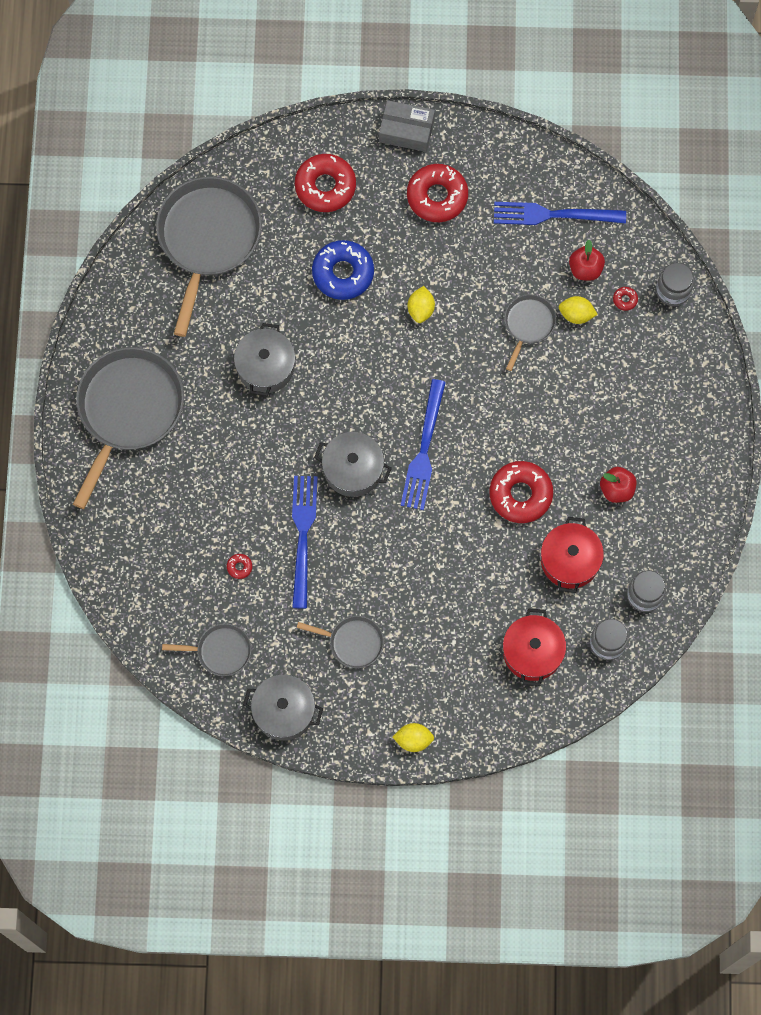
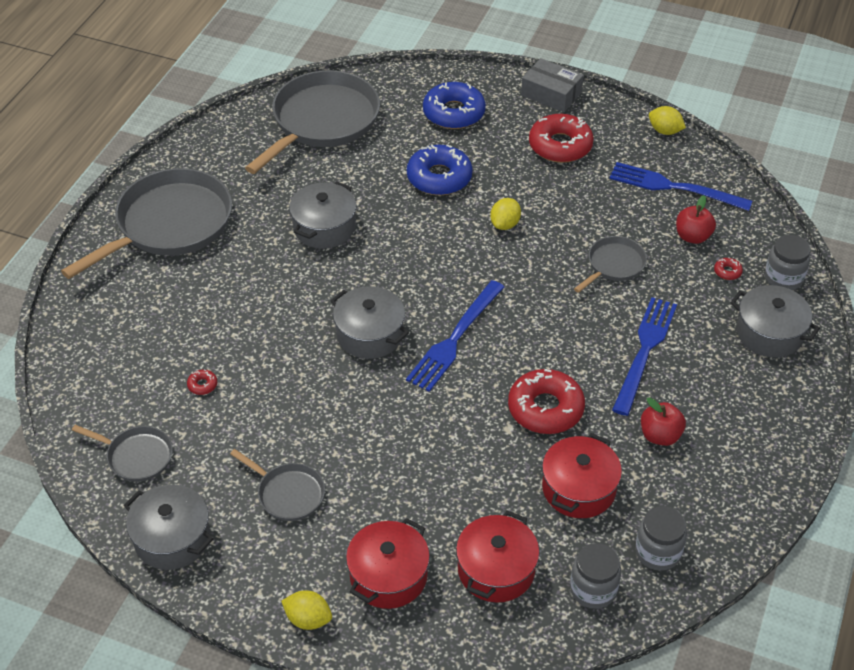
camera: 20 degrees right, 25 degrees down
blue fork [292,476,318,609] -> blue fork moved to [612,297,677,416]
red donut [295,154,356,212] -> blue donut [423,82,486,129]
yellow lemon [559,296,598,324] -> yellow lemon moved to [649,106,686,135]
none -> red pot [346,518,430,609]
none -> grey pot [731,285,820,358]

